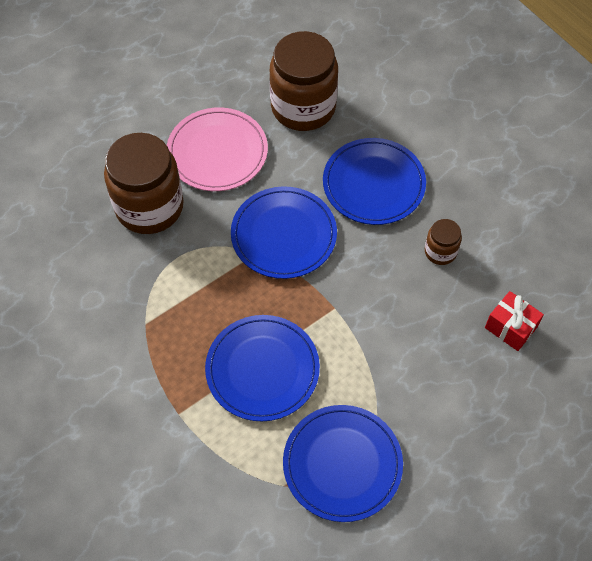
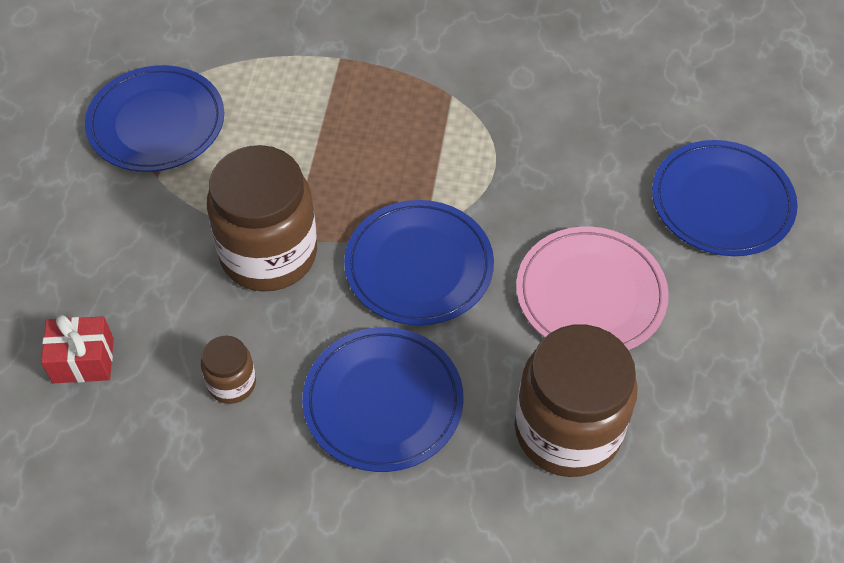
camera: 135 degrees right, 5 degrees down
brown jar [104,133,184,234] -> brown jar moved to [207,145,317,291]
blue plate [205,315,320,421] -> blue plate moved to [652,140,798,256]

